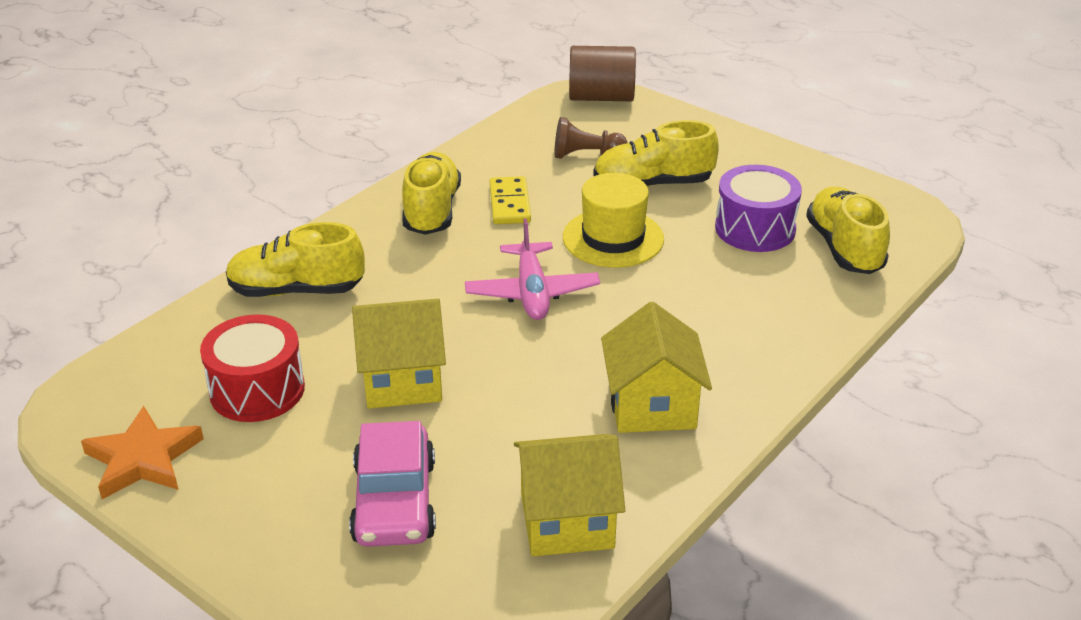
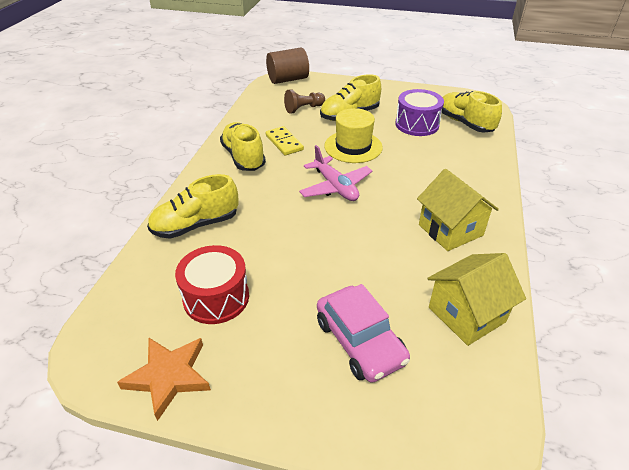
camera: 25 degrees left, 5 degrees up
yellow house [352,299,446,409] -> none

